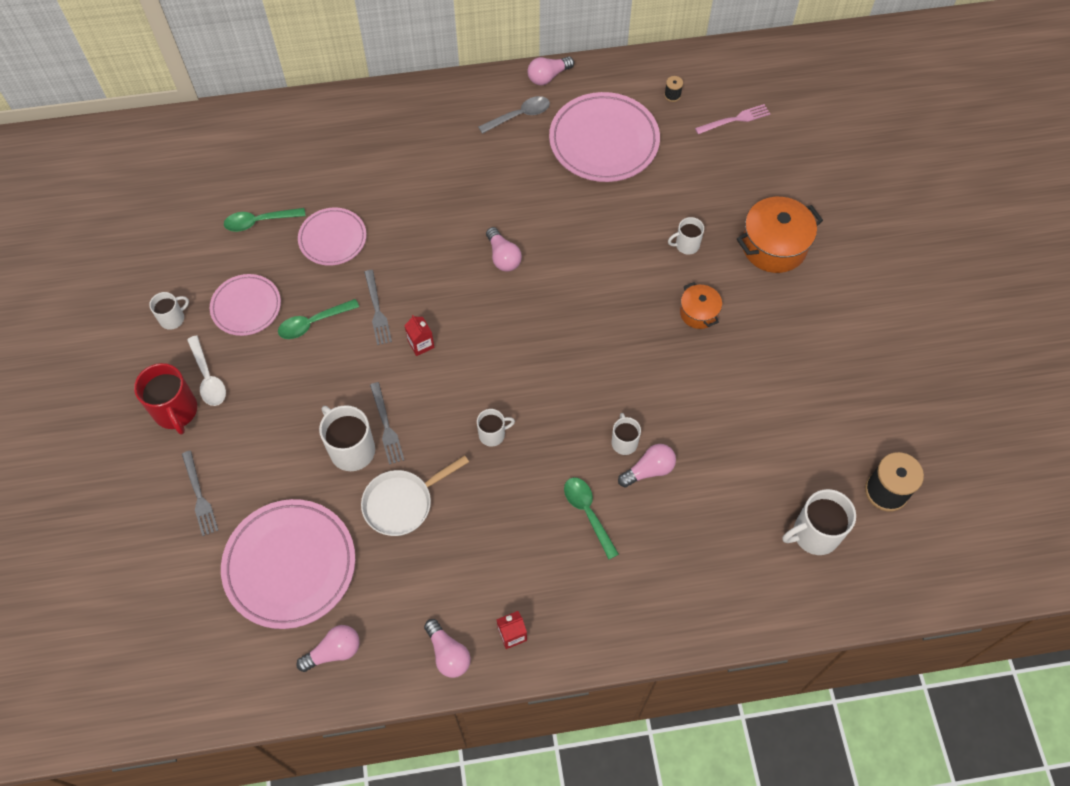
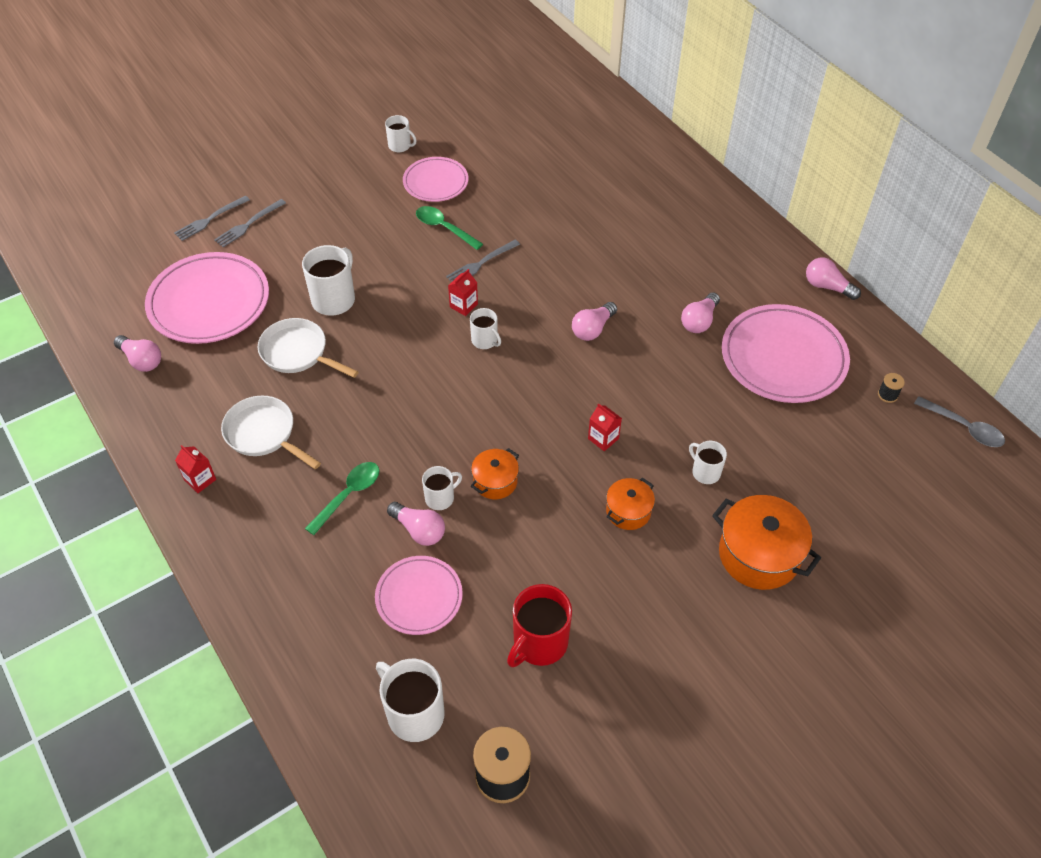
camera: 65 degrees right, 10 degrees down
red mug [134,363,197,435] -> red mug moved to [507,584,572,667]
white spoon [187,335,226,406] -> none
green spoon [224,208,306,232] -> none
pink plate [298,208,367,266] -> pink plate moved to [375,556,463,635]
grey fork [370,382,404,465] -> grey fork moved to [174,195,250,241]
pink light bulb [424,619,471,678] -> pink light bulb moved to [681,292,720,333]
white mug [477,409,515,447] -> white mug moved to [470,308,501,349]
grey spoon [478,96,550,134] -> grey spoon moved to [914,396,1005,447]
pink fork [695,104,770,134] -> none
none -> white pan [221,396,321,469]
none -> orange pot [471,448,519,499]
none -> red carton [588,403,622,451]

